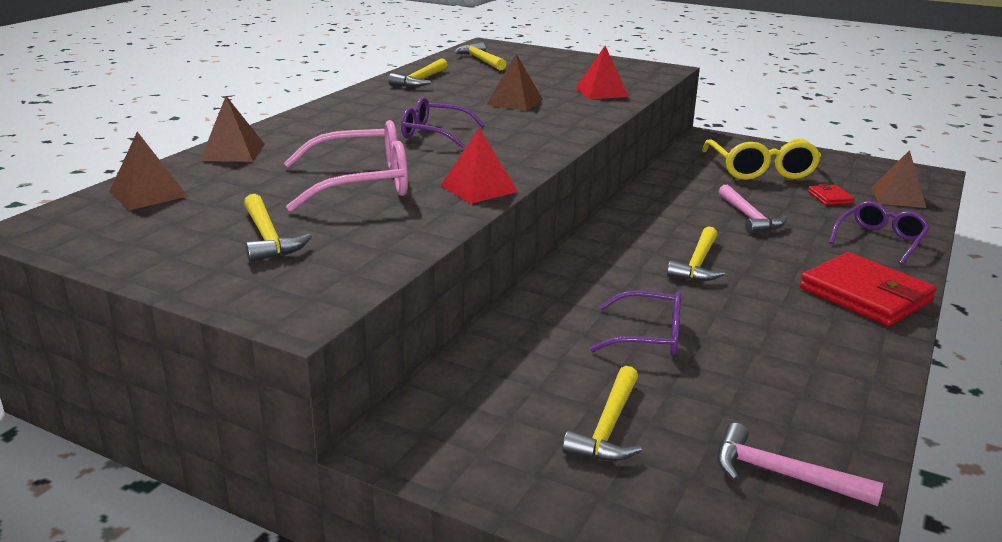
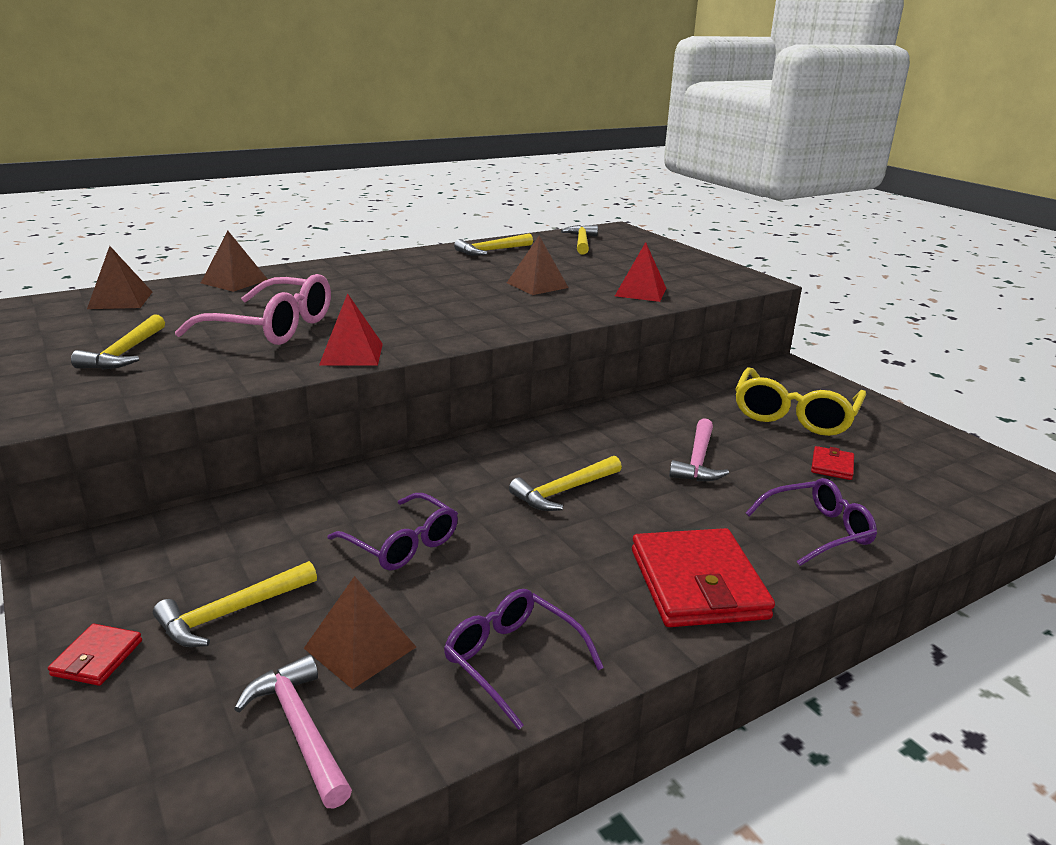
camera: 30 degrees right, 0 degrees up
purple glasses [401,97,485,148] -> purple glasses moved to [444,589,604,730]
brown pyramid [871,150,926,208] -> brown pyramid moved to [304,576,416,689]
none -> red wallet [48,624,142,686]

